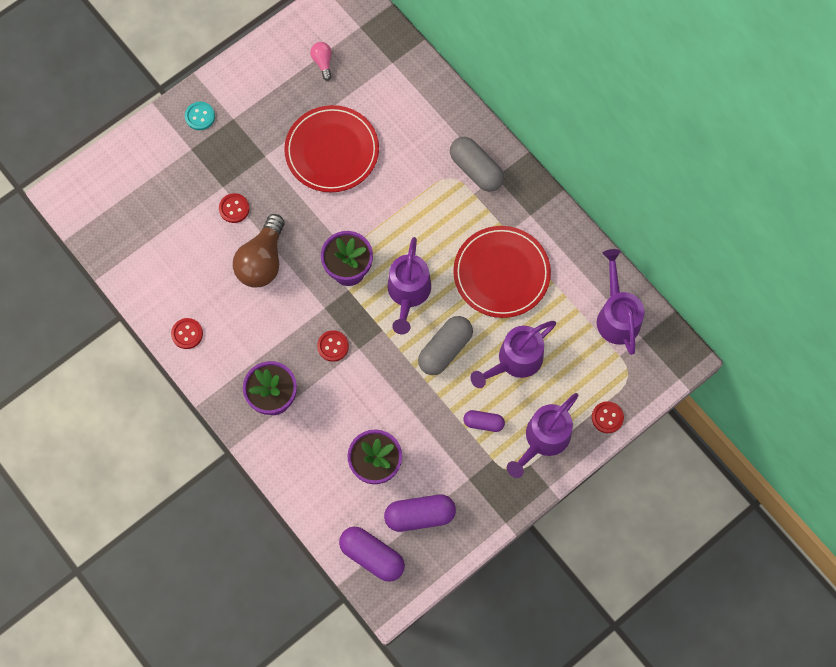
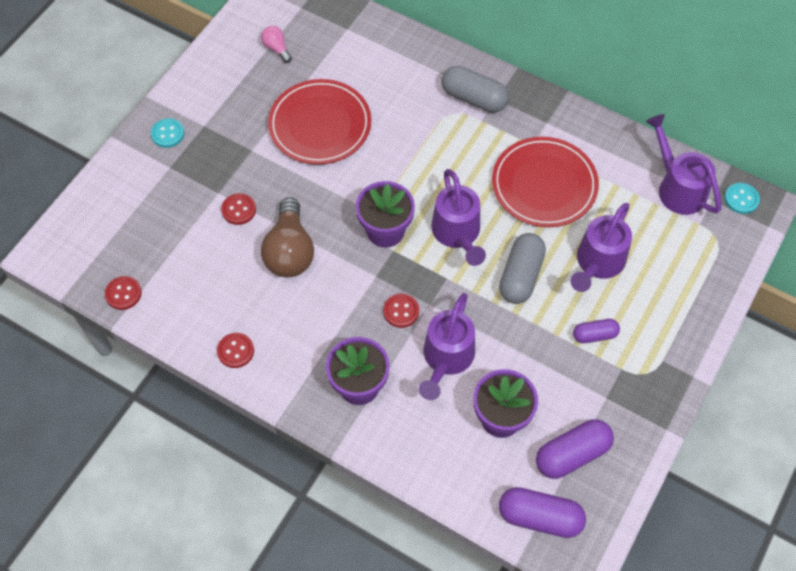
camera: 20 degrees left, 10 degrees down
purple watering can [507,393,579,478] -> purple watering can moved to [419,293,475,400]
red button [592,401,624,433] -> red button moved to [105,276,142,310]
none -> turquoise button [724,183,760,214]

